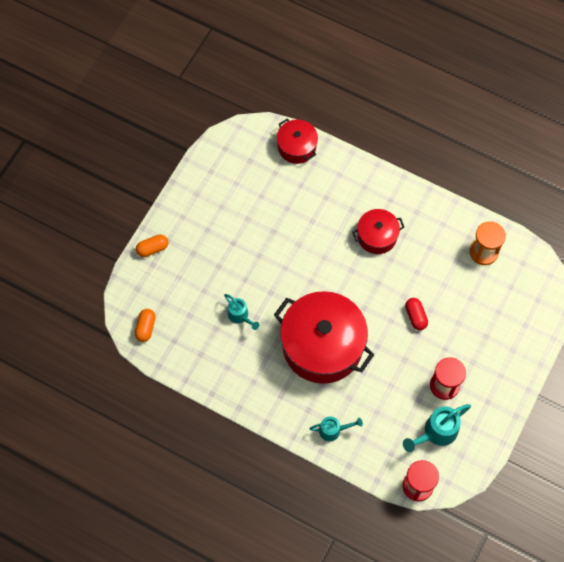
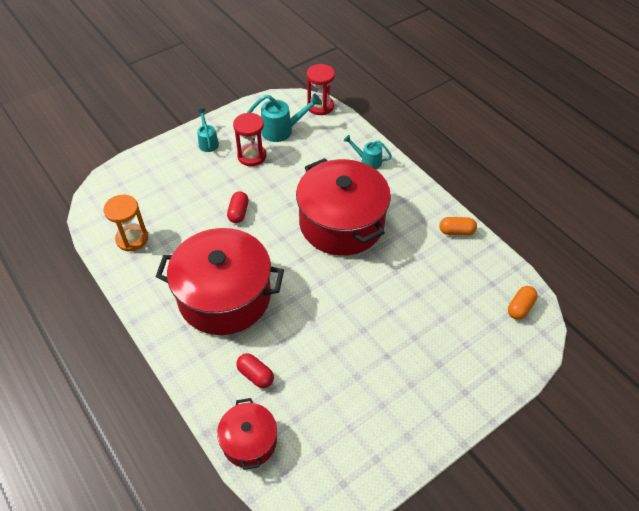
camera: 155 degrees left, 15 degrees down
orange capsule [136,234,168,257] -> orange capsule moved to [439,217,477,235]
turquoise watering can [224,294,259,330] -> turquoise watering can moved to [197,109,219,152]
red pot [352,209,404,254] -> red pot [156,228,284,335], size x1.96
none -> red capsule [237,353,274,388]

